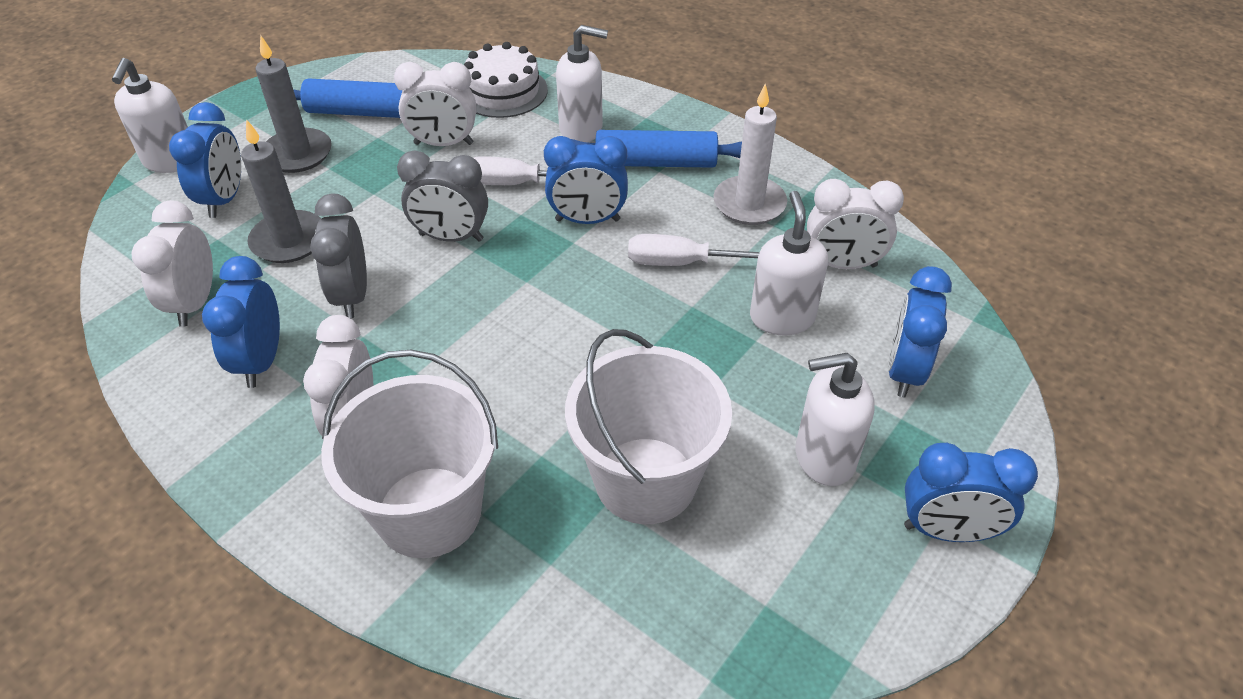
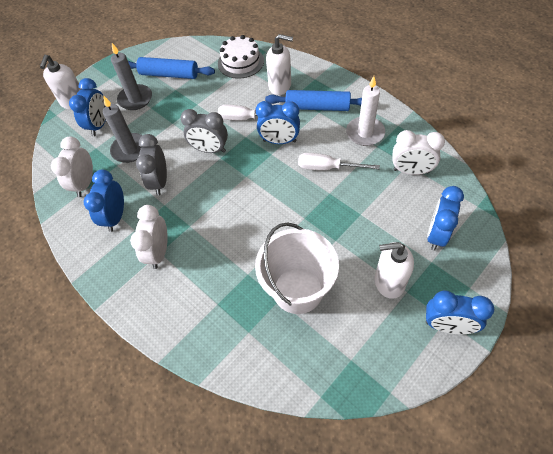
camera: 10 degrees right, 10 degrees up
white bucket [321,350,498,558] -> none
white clock [394,62,477,146] -> none
white soap dispenser [750,191,828,336] -> none

